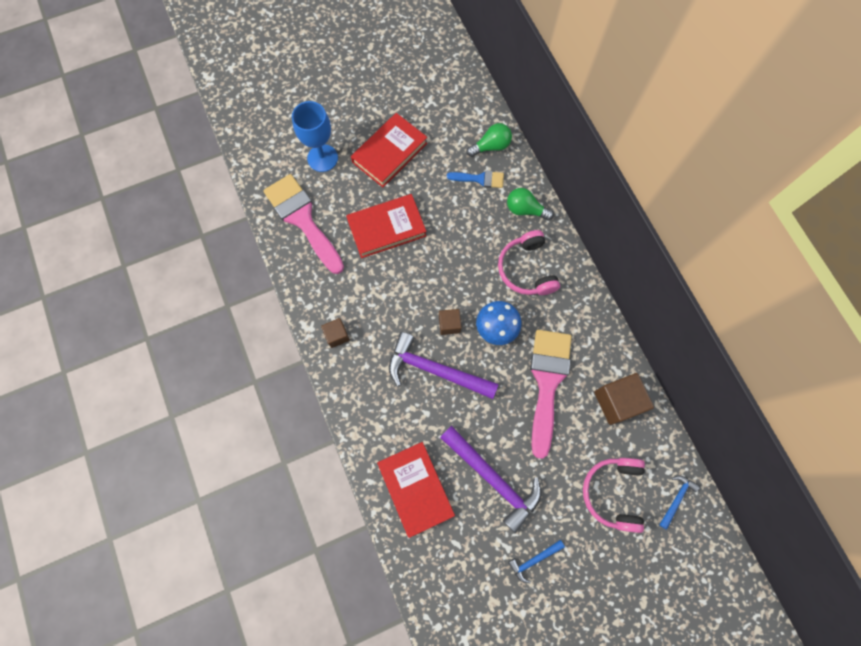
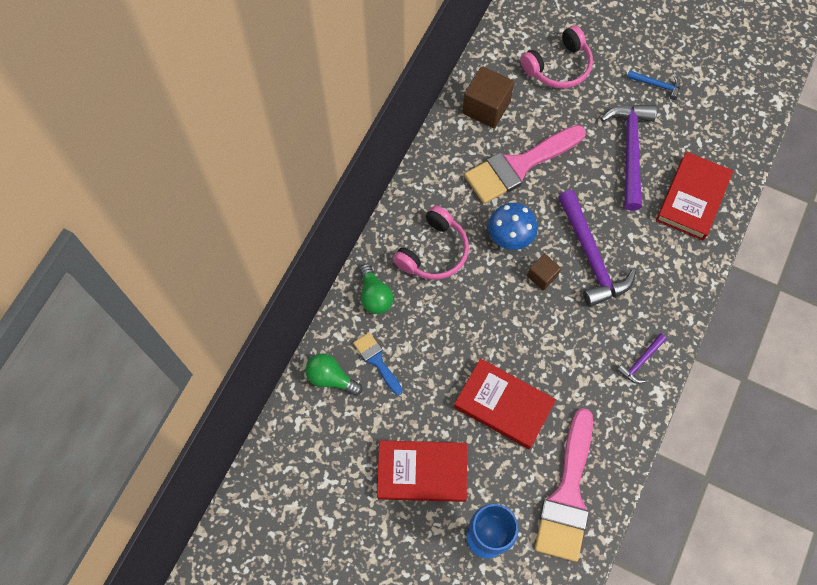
camera: 130 degrees left, 5 degrees down
brown cube [321,318,350,348] -> purple hammer [617,333,667,384]
blue hammer [659,475,700,530] -> none

